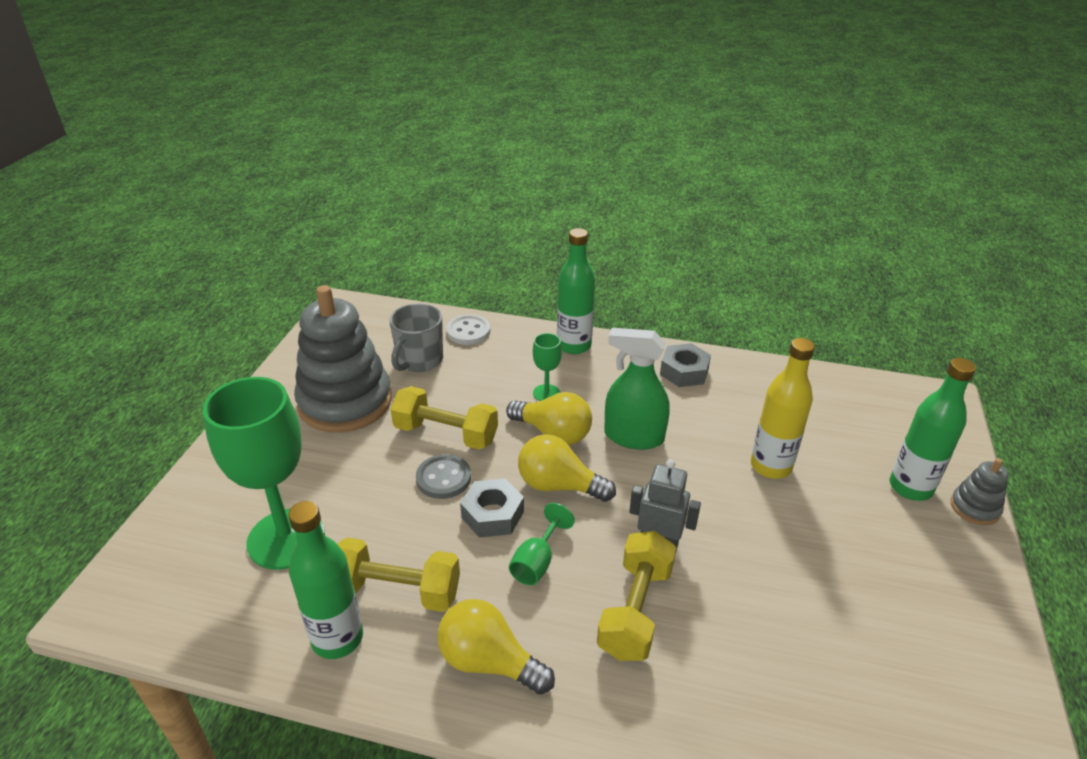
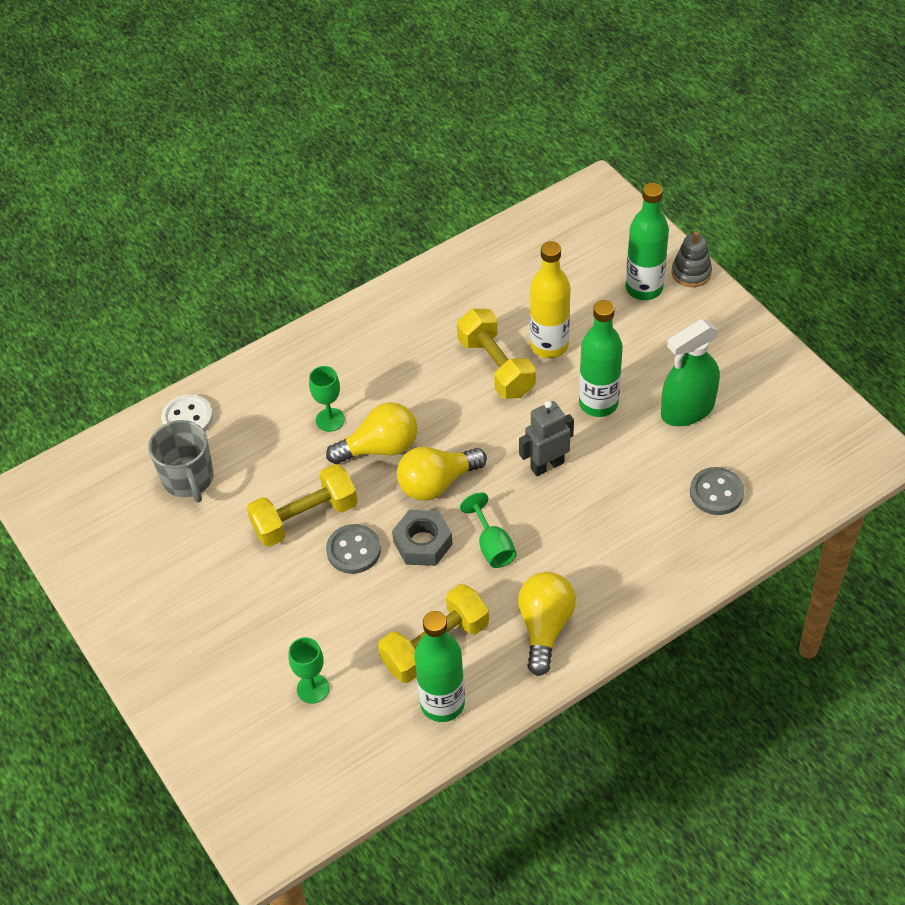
camera: 45 degrees left, 15 degrees up
green goblet [203,377,325,570] -> green goblet [289,637,329,704], size x0.45
grey stacking toy [294,285,392,433] -> none
yellow light bulb [437,599,555,695] -> yellow light bulb turned 120 degrees clockwise [518,572,576,676]
green bottle [557,228,595,354] -> green bottle moved to [579,300,623,417]
yellow dumbbell [597,531,677,661] -> yellow dumbbell moved to [457,309,536,399]
green spray bottle [604,328,670,450] -> green spray bottle moved to [661,319,720,426]
grey nut [660,343,711,387] -> none
none -> grey button [690,467,744,515]

